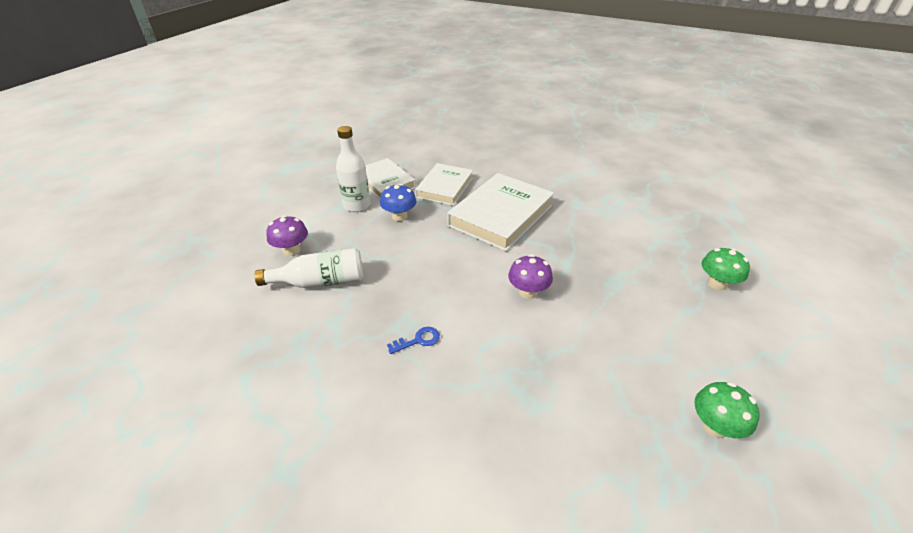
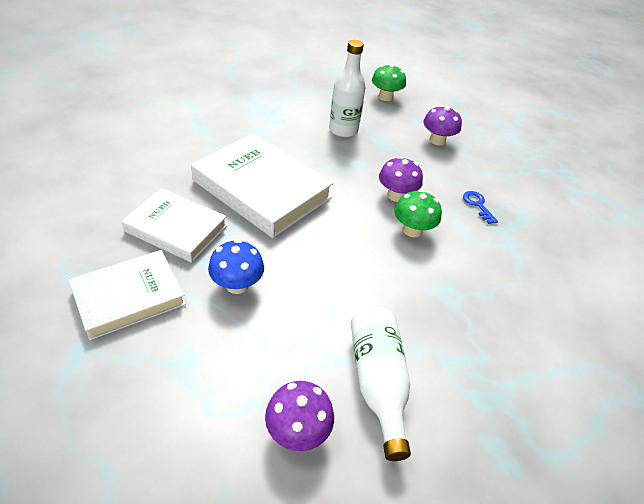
camera: 90 degrees left, 5 degrees up
white bottle [336,126,370,212] -> white bottle moved to [329,40,365,137]
blue key [387,327,440,354] -> blue key moved to [463,191,498,224]
green mushroom [694,382,759,438] -> green mushroom moved to [394,190,442,237]
none -> purple mushroom [423,105,462,146]

